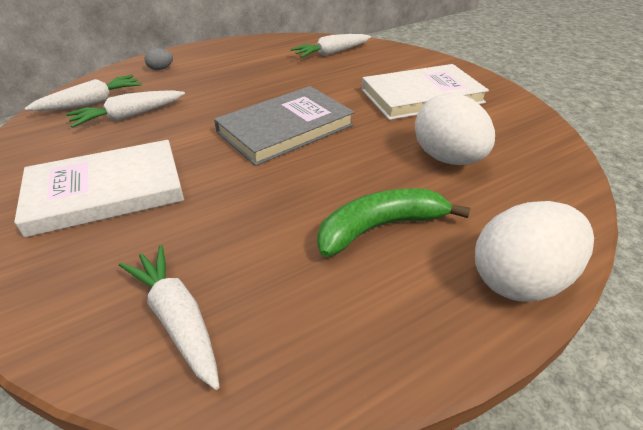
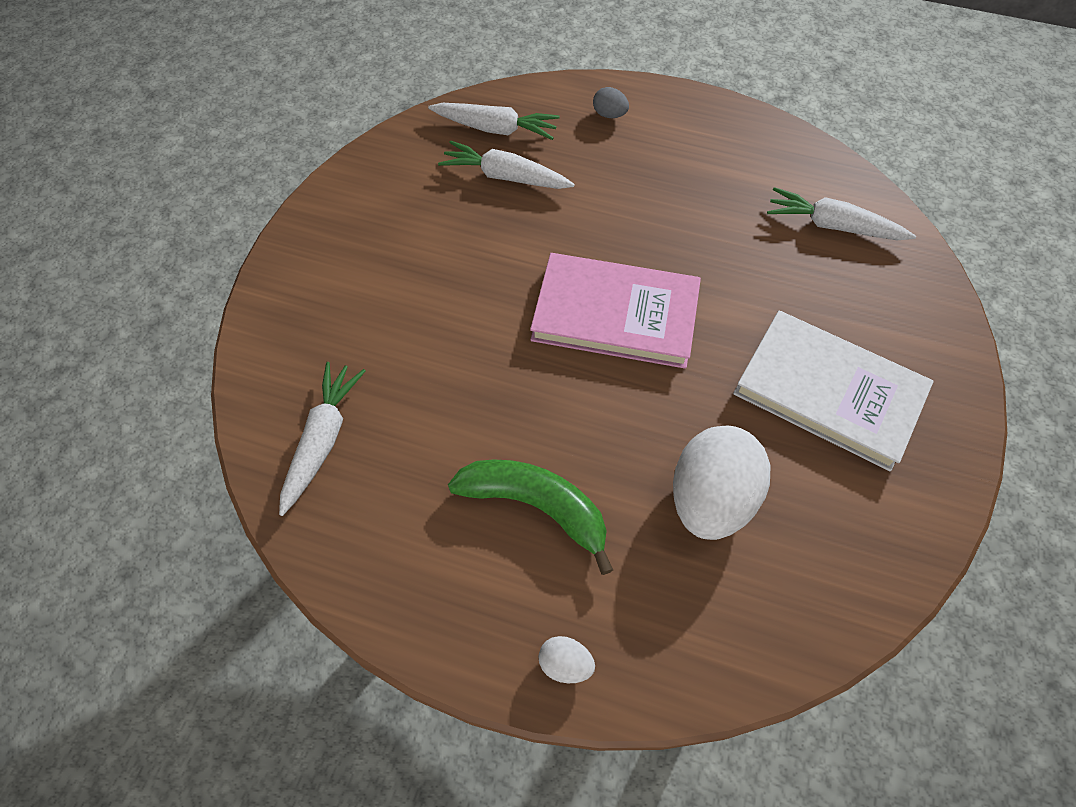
camera: 50 degrees right, 20 degrees up
white book [14,140,184,238] -> none
grey book [214,86,355,166] -> pink book [530,253,701,369]
white egg [475,201,594,302] -> white egg [538,636,595,683], size x0.43

